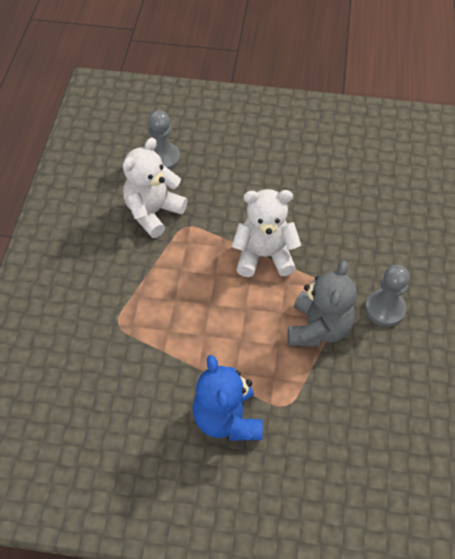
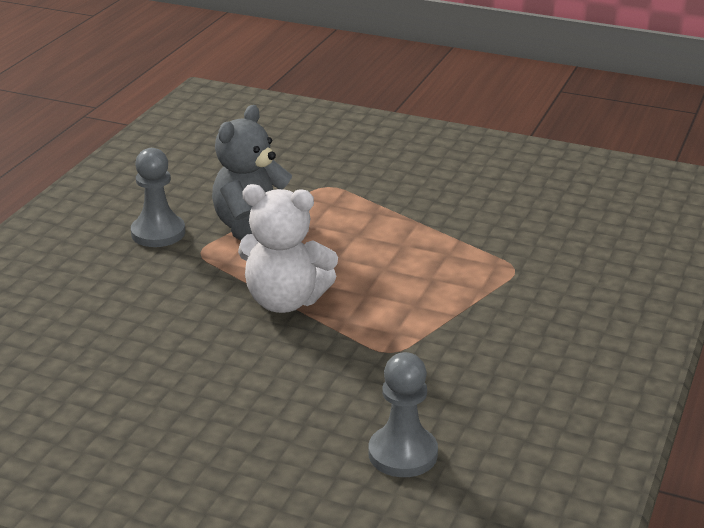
camera: 165 degrees left, 25 degrees down
white teddy bear [123,138,188,238] -> none
blue teddy bear [193,355,263,441] -> none

